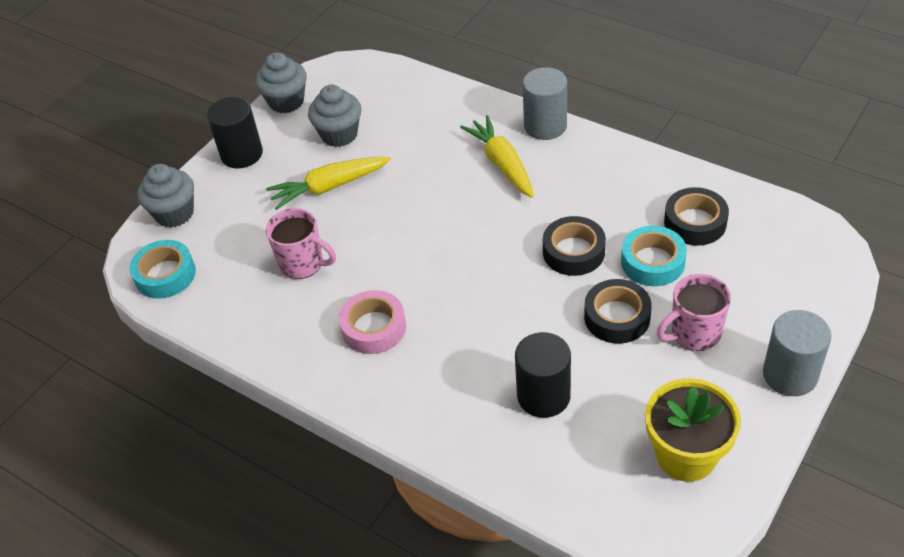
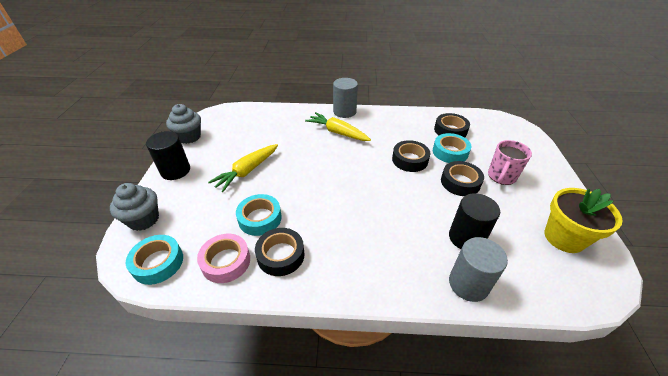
camera: 35 degrees left, 5 degrees down
pink mug [266,208,336,279] -> turquoise tape [236,194,282,236]
grey cupcake [308,85,361,147] -> none
pink tape [339,290,406,354] -> pink tape moved to [197,234,250,283]
grey cylinder [763,310,831,396] -> grey cylinder moved to [449,237,508,302]
none -> black tape [255,228,304,276]

